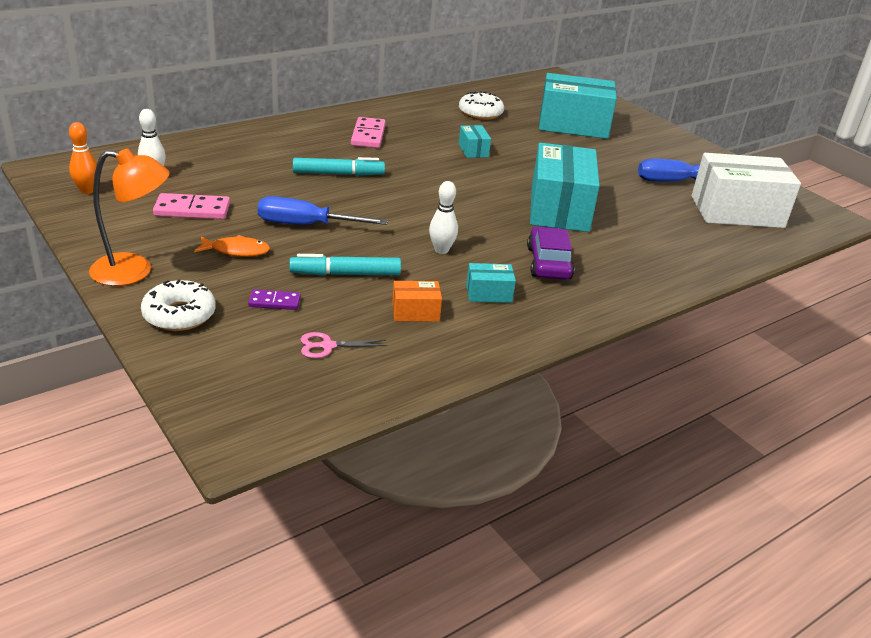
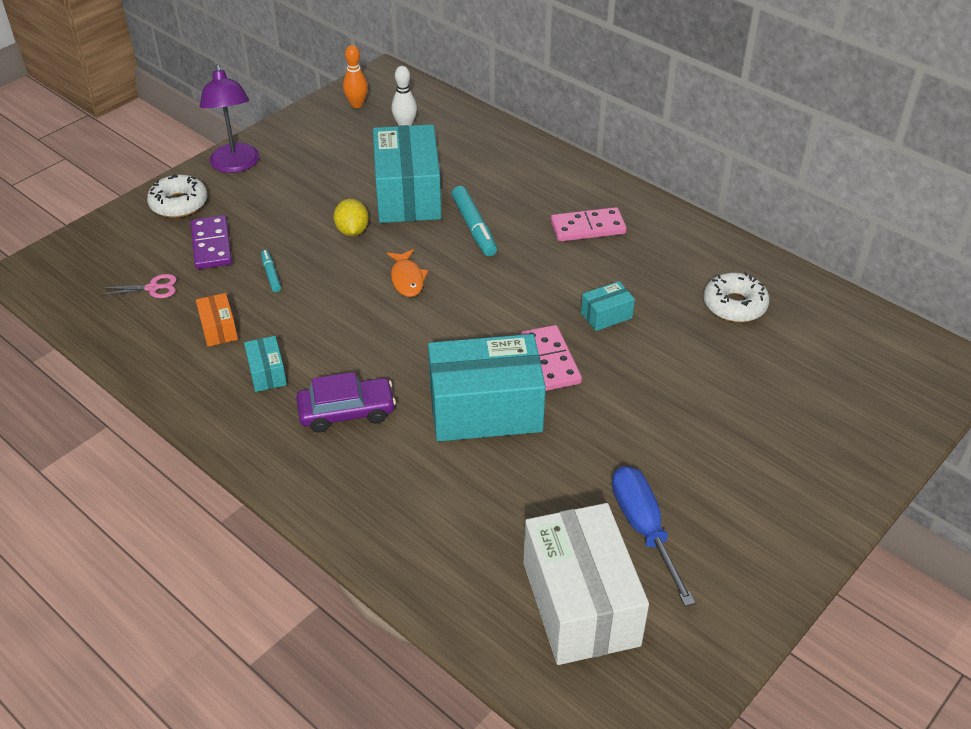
camera: 80 degrees right, 10 degrees up
orange lamp [89,148,170,286] -> purple lamp [200,64,259,173]
pink domino [153,193,230,219] -> pink domino moved to [521,325,582,391]
orange fish [194,235,270,257] -> orange fish moved to [387,249,429,297]
purple domino [248,289,301,310] -> purple domino [191,215,232,269], size x1.66
blue screwdriver [258,196,388,225] -> yellow lemon [333,199,369,236]
turquoise marker [289,254,401,276] -> turquoise marker [261,250,281,292], size x0.55
pink scissors [301,332,387,358] -> pink scissors turned 105 degrees clockwise [100,274,177,298]
white bowling pin [429,181,458,254] -> none
turquoise box [539,73,617,139] -> turquoise box moved to [373,124,442,223]

